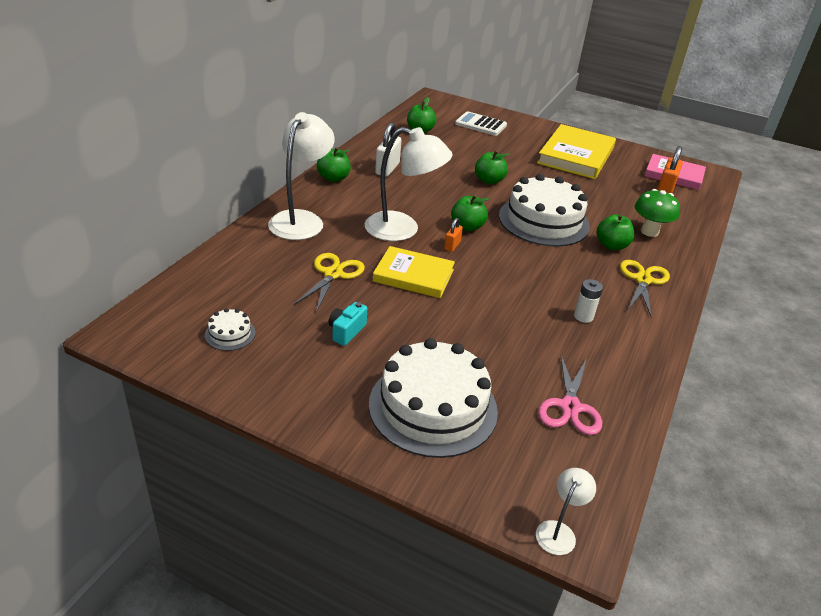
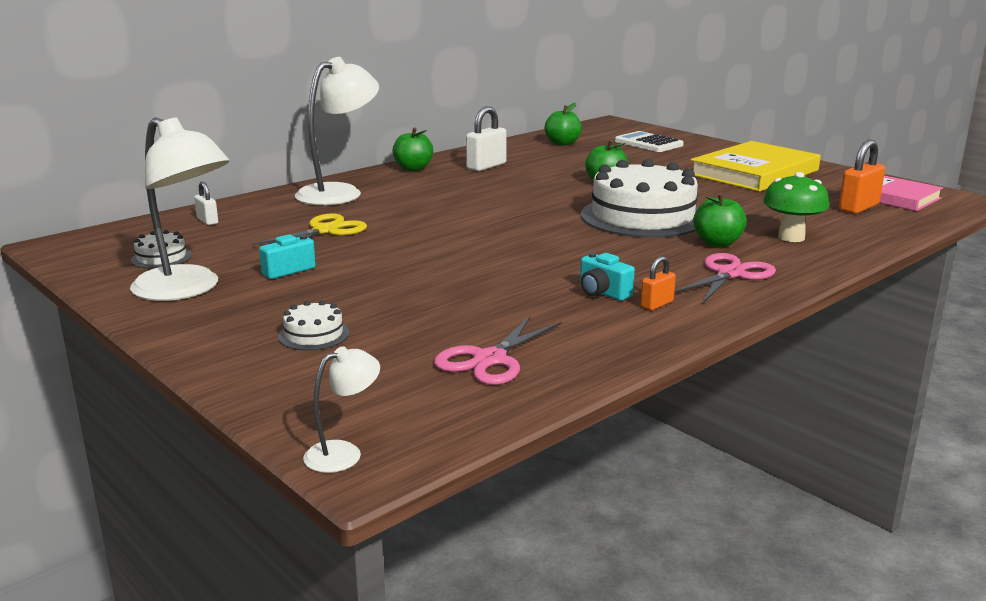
camera: 25 degrees right, 15 degrees down
white lamp [365,127,452,241] -> white lamp moved to [130,117,230,301]
white cake [369,338,498,458] -> white cake [278,300,350,351], size x0.42
yellow book [373,246,455,298] -> none
orange padlock [444,218,463,252] -> orange padlock moved to [640,256,676,310]
green apple [451,195,489,231] -> none
white battery [574,279,603,323] -> turquoise camera [580,252,635,301]
yellow scissors [620,260,670,316] -> pink scissors [674,253,776,304]
none -> white padlock [194,181,218,225]

